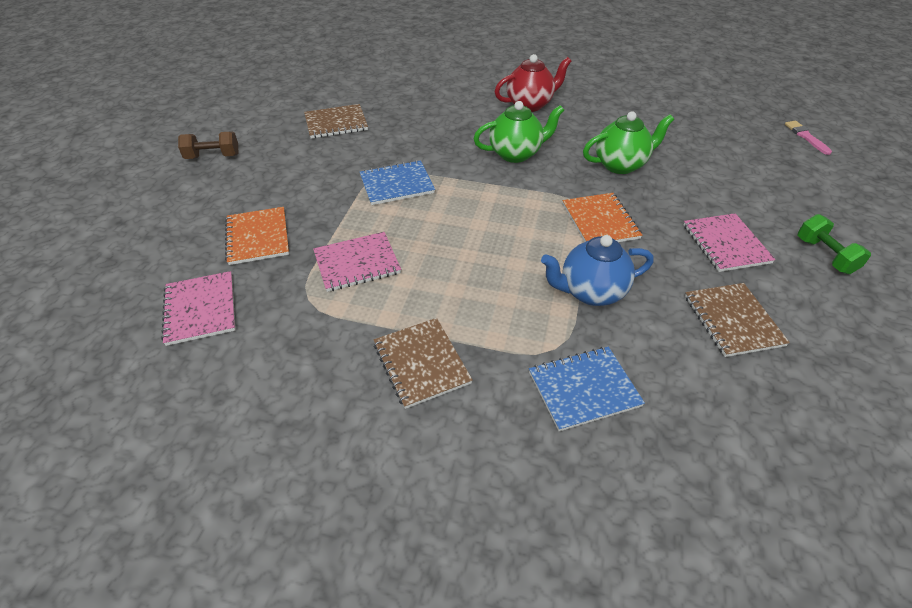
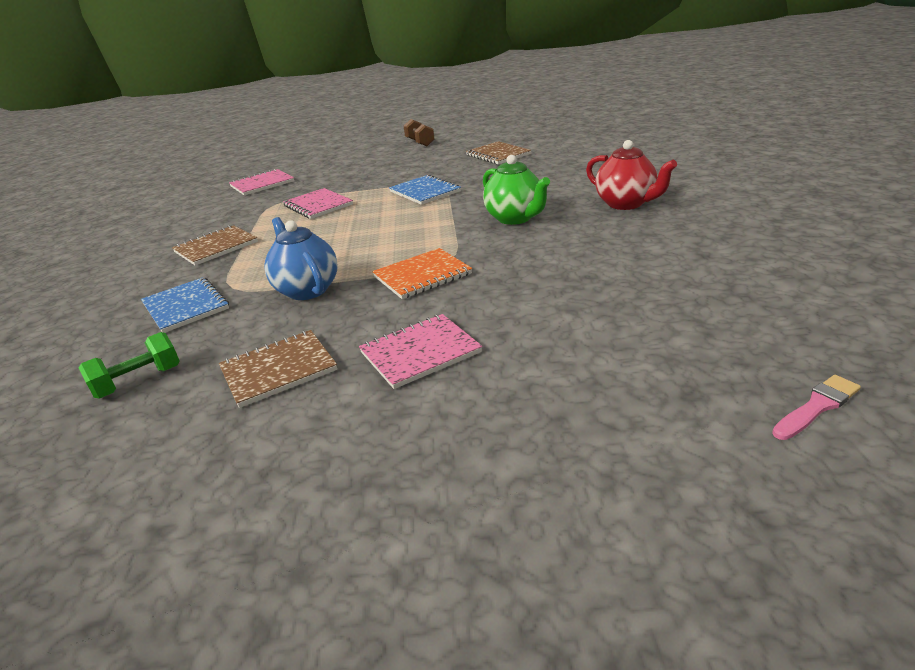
camera: 75 degrees right, 15 degrees down
orange notebook [225,207,289,265] -> none
green teapot [583,111,674,174] -> none
green dumbbell [798,214,871,274] -> green dumbbell moved to [79,332,180,399]

